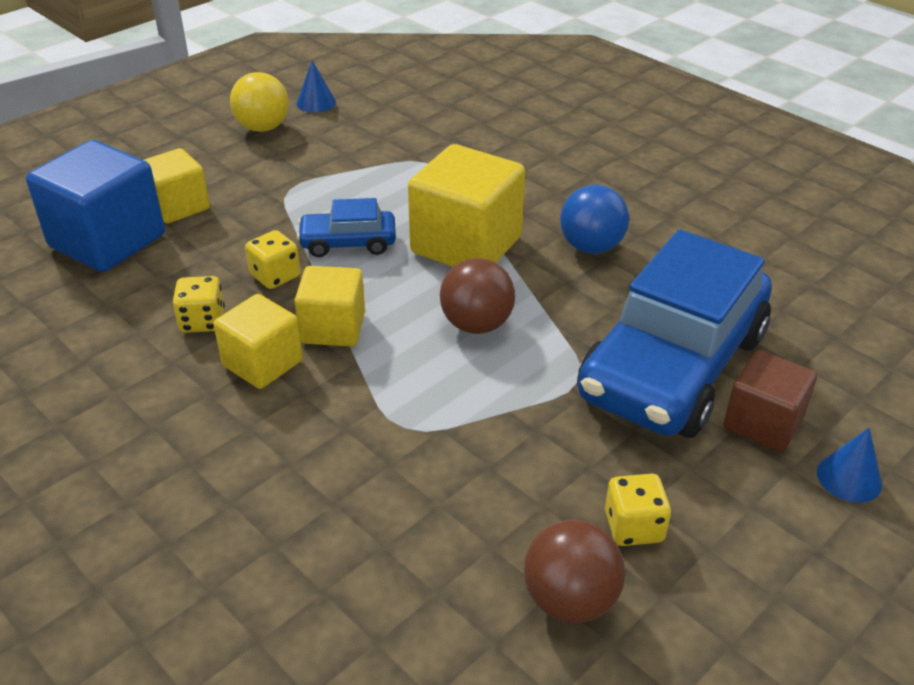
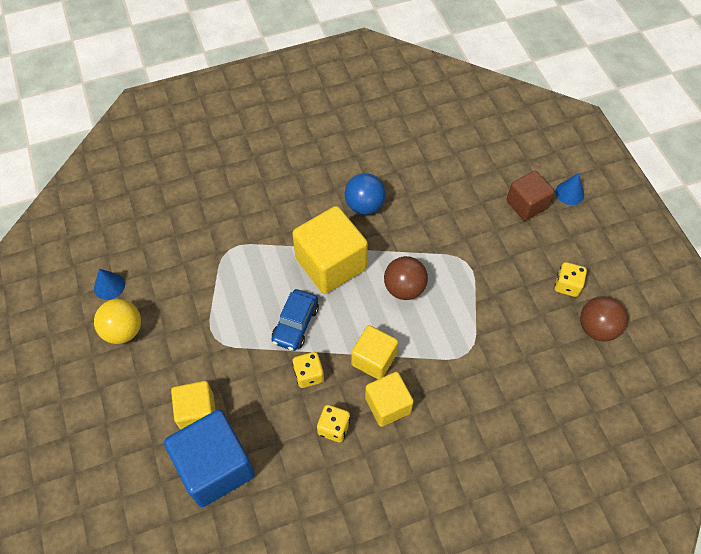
camera: 65 degrees left, 20 degrees up
blue car [577,229,772,438] -> none

